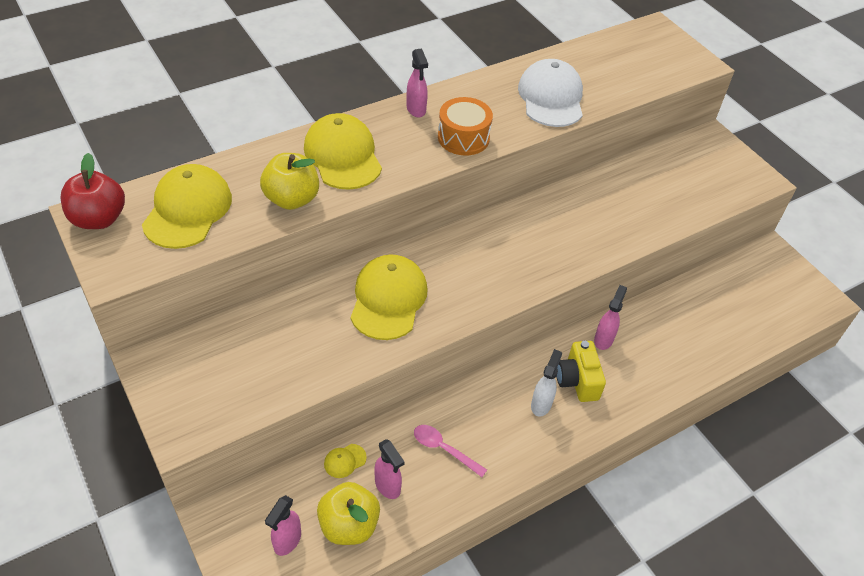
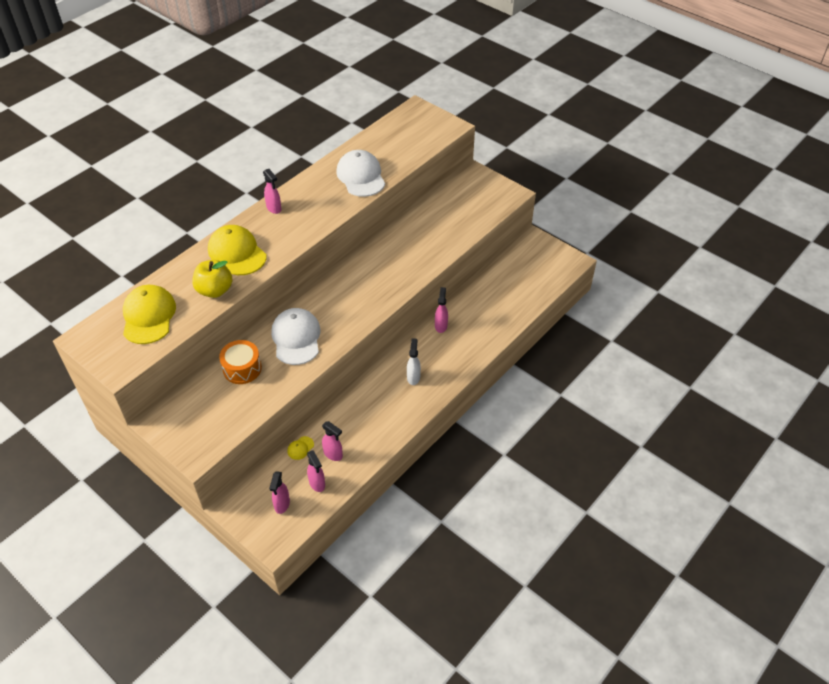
camera: 15 degrees left, 0 degrees up
red apple [61,153,125,229] -> none
yellow apple [317,482,380,545] -> pink spray bottle [307,450,325,492]
yellow cap [351,254,428,340] -> white cap [271,308,321,365]
pink spoon [414,425,487,477] -> none
orange drum [438,97,493,156] -> orange drum moved to [219,340,262,384]
yellow camera [556,341,606,402] -> none

